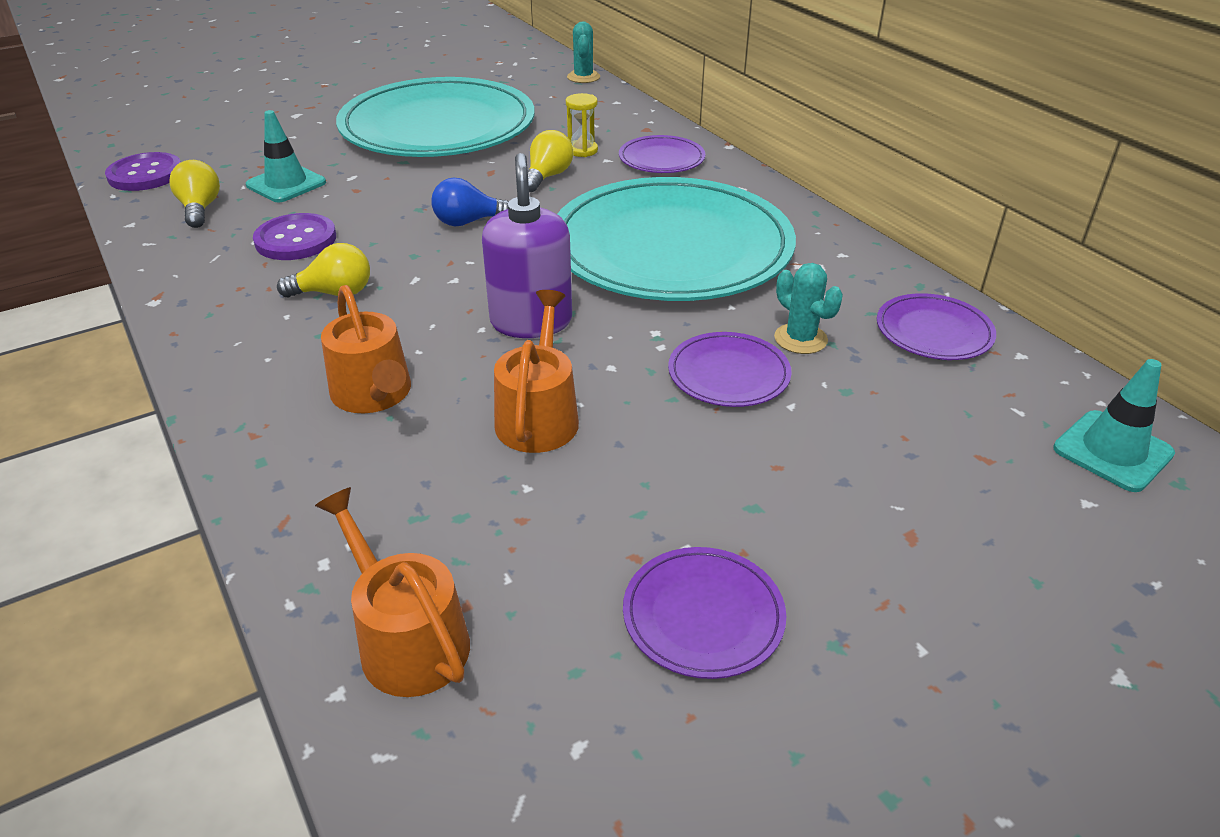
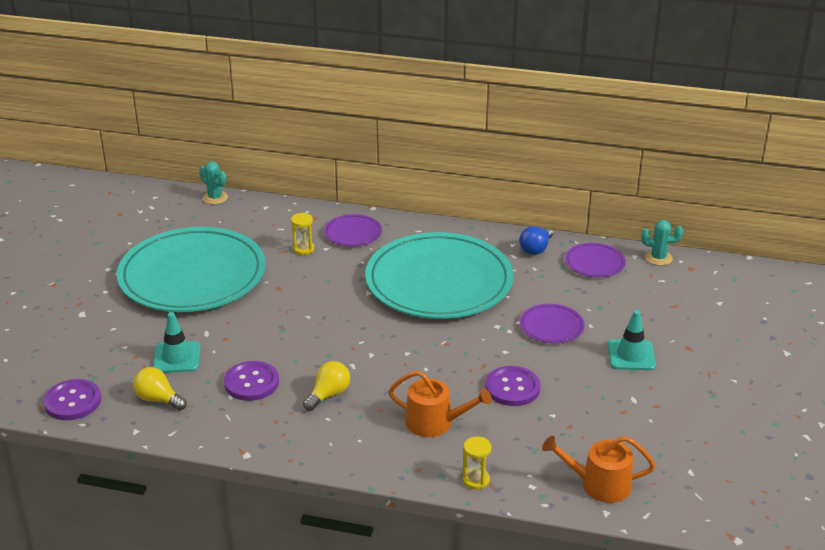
camera: 45 degrees left, 5 degrees down
blue light bulb [431,177,509,226] -> blue light bulb moved to [519,226,553,255]
purple soap dispenser [482,153,572,338] -> none
orange watering can [494,290,579,453] -> purple button [485,366,540,406]
yellow light bulb [528,130,573,192] -> none
purple plate [623,547,787,679] -> none
turquoise cactus [774,263,843,354] -> turquoise cactus moved to [641,220,683,265]
turquoise traffic cone [1053,359,1175,492] -> turquoise traffic cone moved to [608,310,656,370]
none -> yellow hourglass [462,437,491,490]

